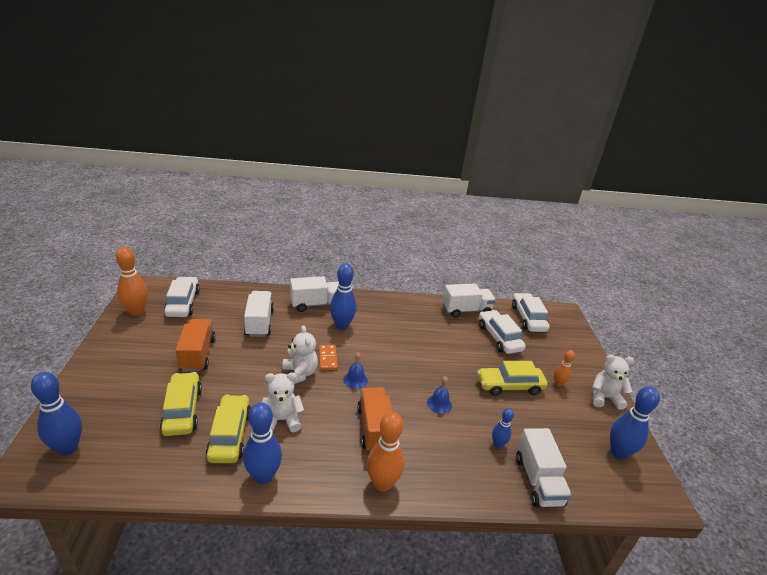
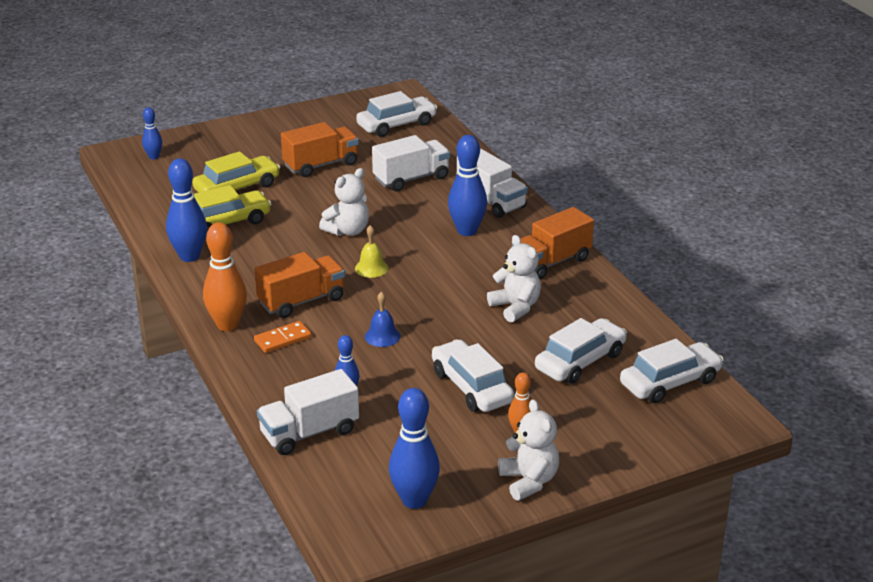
camera: 70 degrees right, 0 degrees up
blue bowling pin [31,372,82,455] -> blue bowling pin [142,107,162,160], size x0.56
orange bowling pin [116,247,148,316] -> none
white teddy bear [262,373,304,432] -> white teddy bear moved to [487,235,541,322]
orange domino [319,345,338,370] -> orange domino moved to [254,321,312,353]
blue bell [343,352,368,389] -> yellow bell [355,225,388,278]
white truck [442,284,496,318] -> none
yellow car [477,361,547,396] -> white car [432,339,514,412]
none -> orange truck [512,207,594,279]

